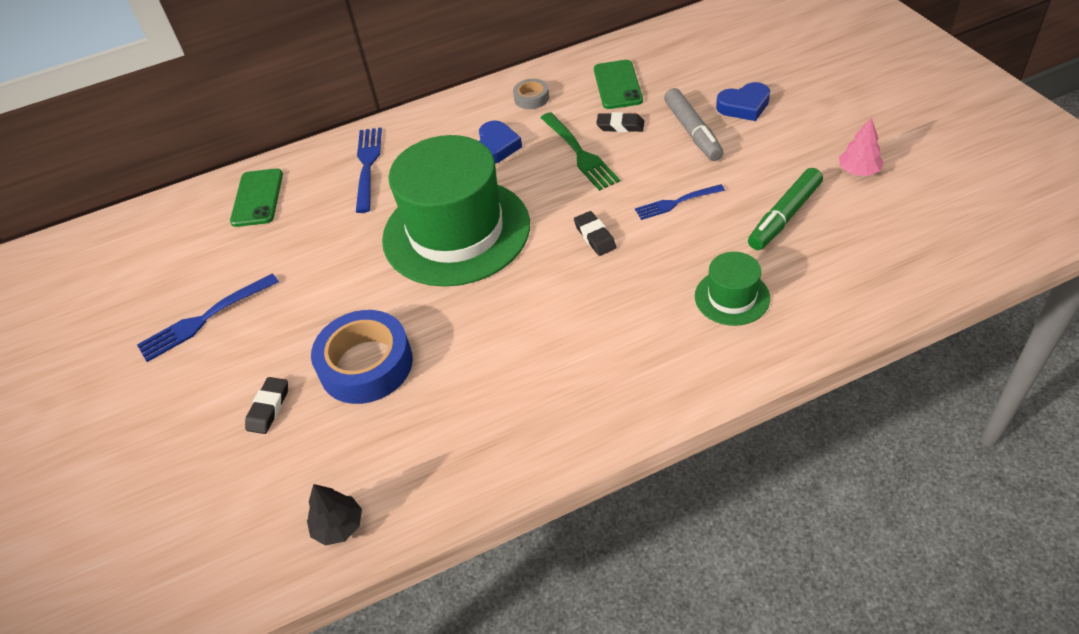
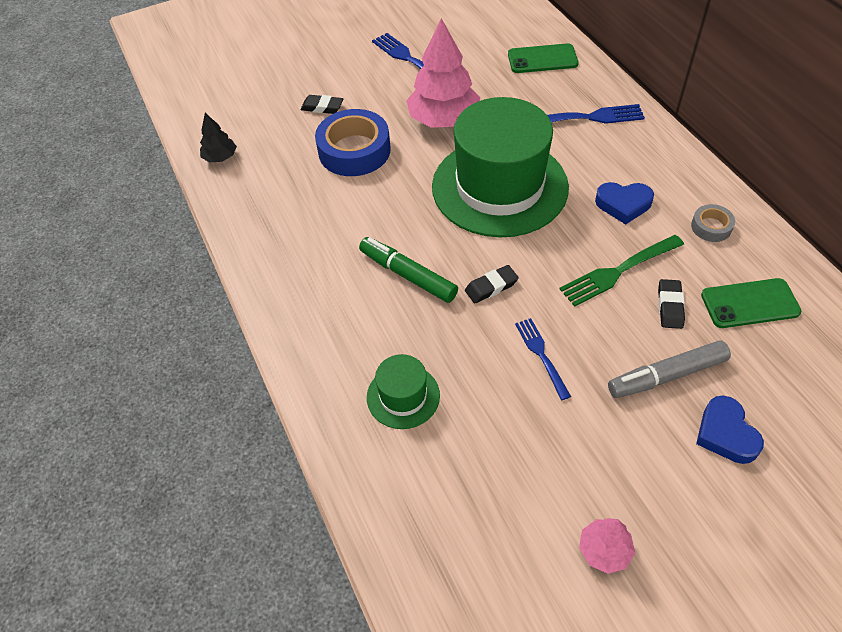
camera: 85 degrees right, 5 degrees up
green marker [748,168,823,250] -> green marker moved to [359,237,458,303]
none -> pink tree [406,18,480,128]

